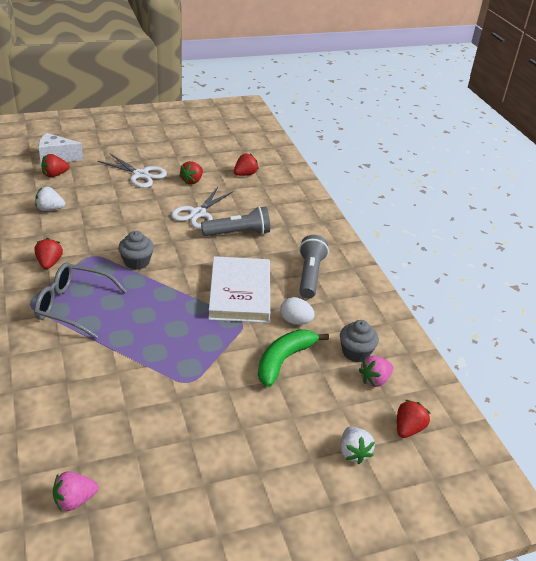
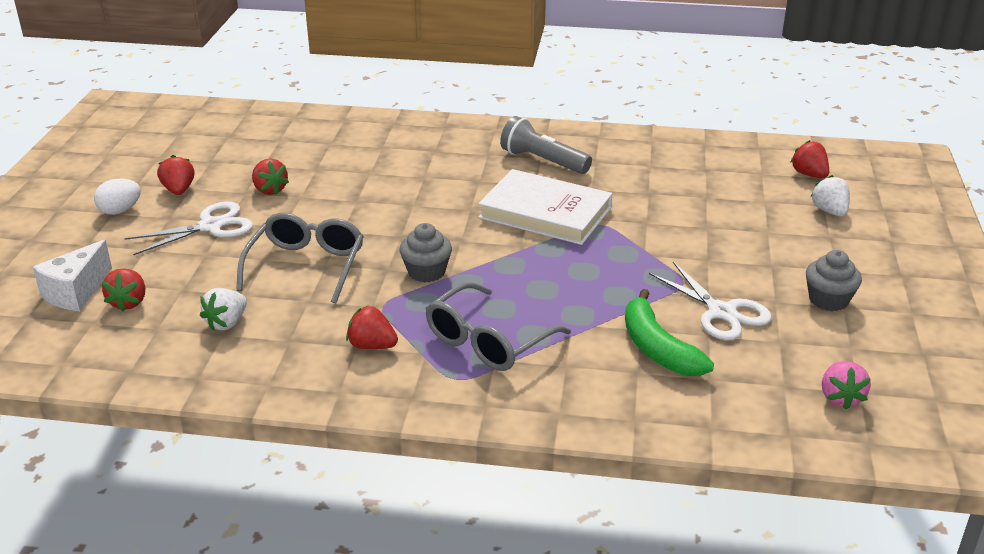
camera: 60 degrees left, 5 degrees down
white scissors [171,187,234,229] -> white scissors moved to [649,262,772,340]
grey flashlight [201,206,270,236] -> none
red strawberry [234,153,259,176] -> red strawberry moved to [157,155,195,195]
green banana [258,329,329,387] -> green banana moved to [625,289,714,376]
white egg [280,297,315,325] -> white egg moved to [94,179,141,215]
grey cupcake [340,320,379,362] -> grey cupcake moved to [806,250,862,311]
white strawberry [340,427,375,464] -> white strawberry turned 120 degrees counterclockwise [810,175,850,217]
pink strawberry [359,356,393,387] -> none
none -> grey glasses [236,213,364,304]

